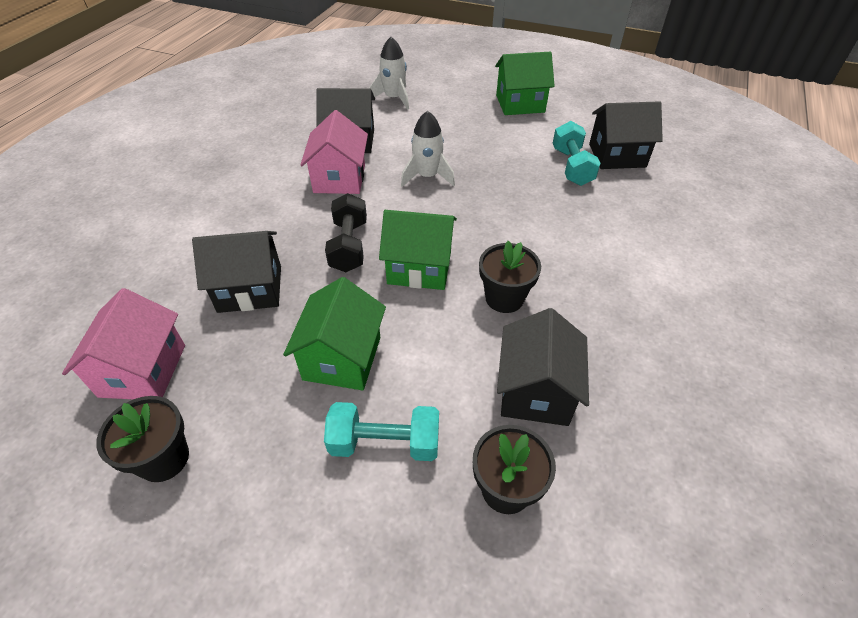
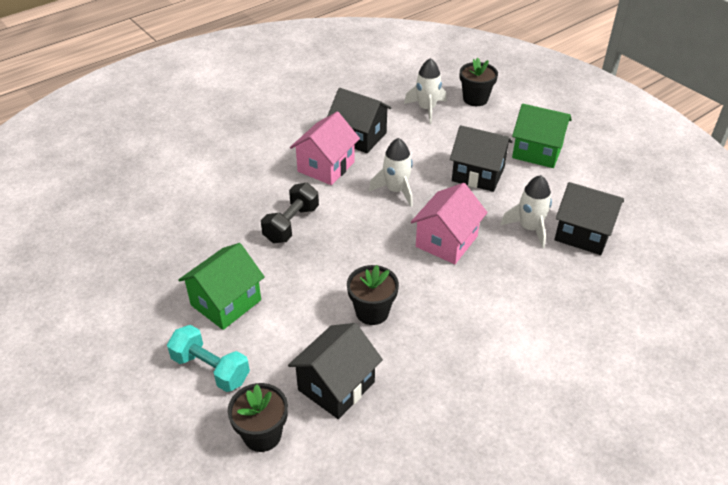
camera: 30 degrees right, 5 degrees down
pink house [62,288,185,399] -> pink house moved to [411,183,488,264]
black flower pot [96,396,189,482] -> black flower pot moved to [460,58,498,106]
black house [192,231,281,313] -> black house moved to [450,125,513,192]
green house [379,210,457,290] -> none
turquoise dumbbell [553,121,601,186] -> white rocket [500,175,552,248]

